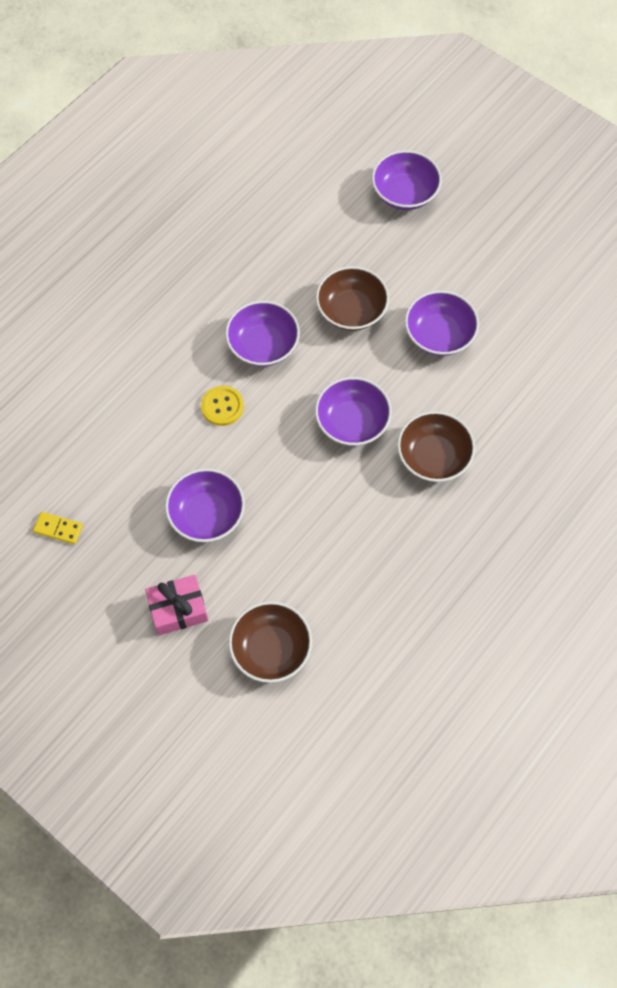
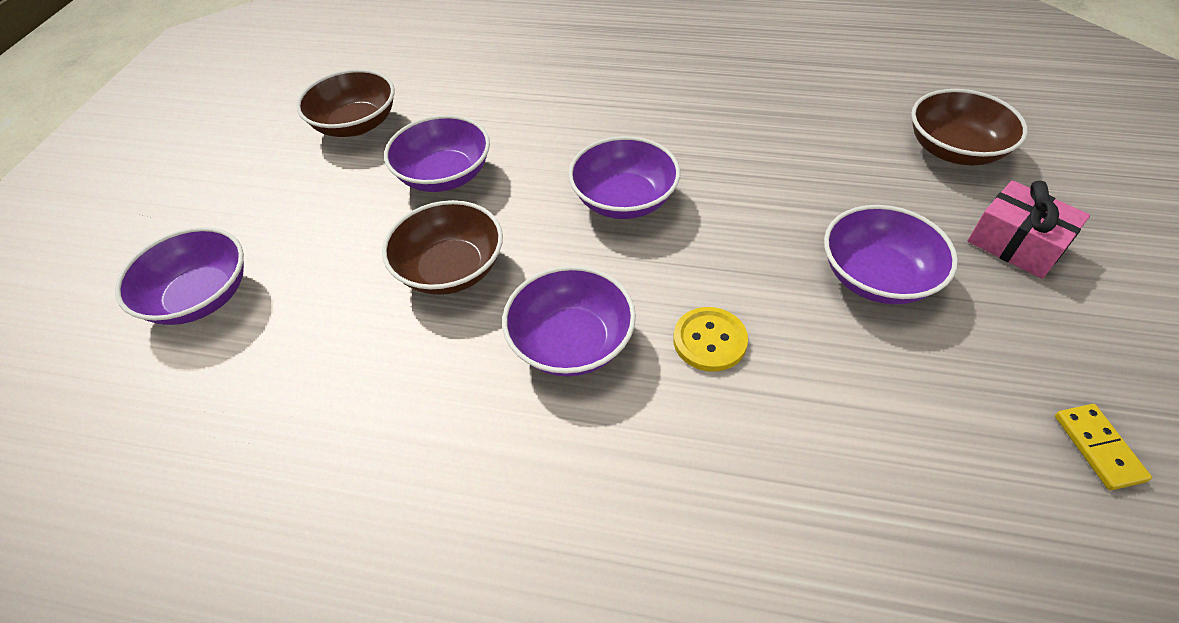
camera: 115 degrees left, 15 degrees down
brown bowl [397,411,475,482] -> brown bowl moved to [296,69,395,137]

